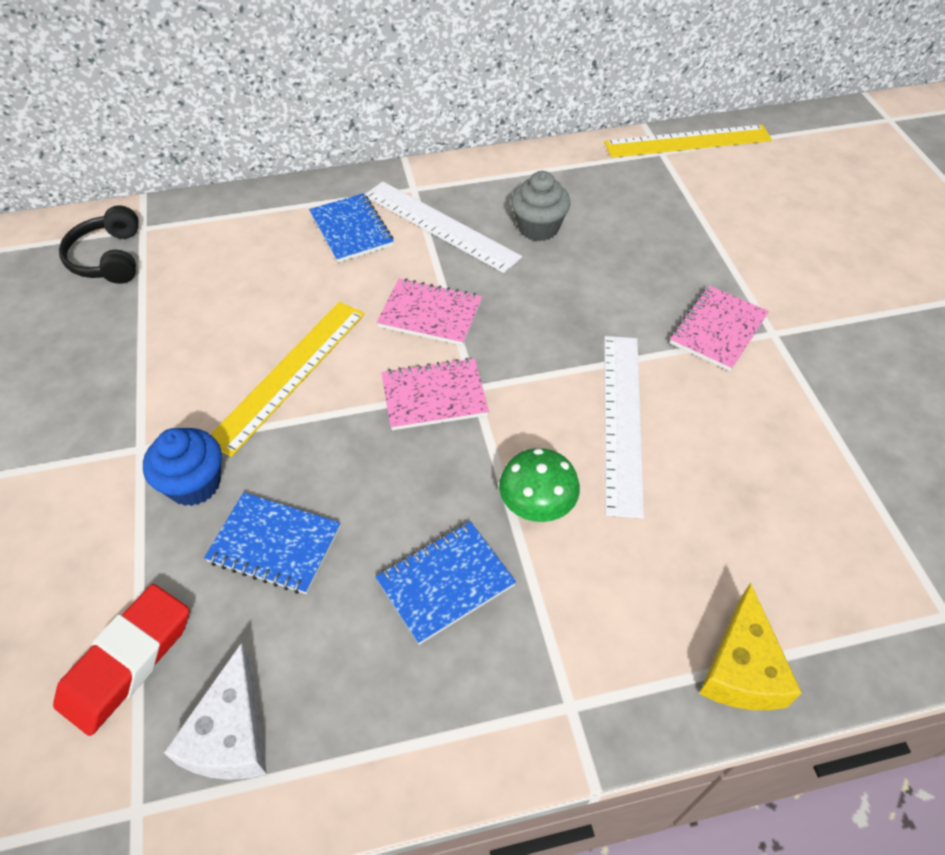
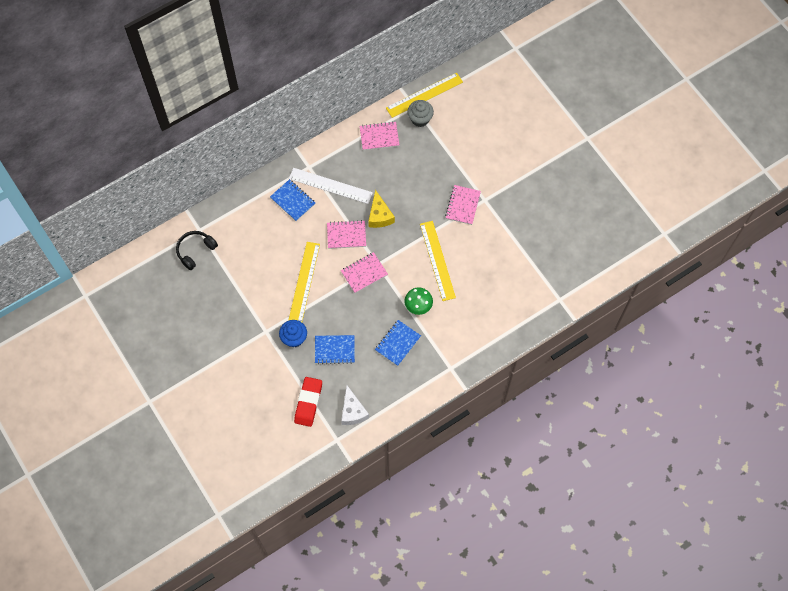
camera: 20 degrees left, 15 degrees up
black headphones [59,205,139,284] -> black headphones turned 75 degrees clockwise [176,231,218,270]
grey cupcake [511,171,570,241] -> grey cupcake moved to [407,100,434,127]
white ruler [604,336,644,519] -> yellow ruler [420,221,456,301]
yellow cheese [699,583,802,710] -> yellow cheese moved to [368,190,395,228]
none -> pink notebook [360,121,399,150]

